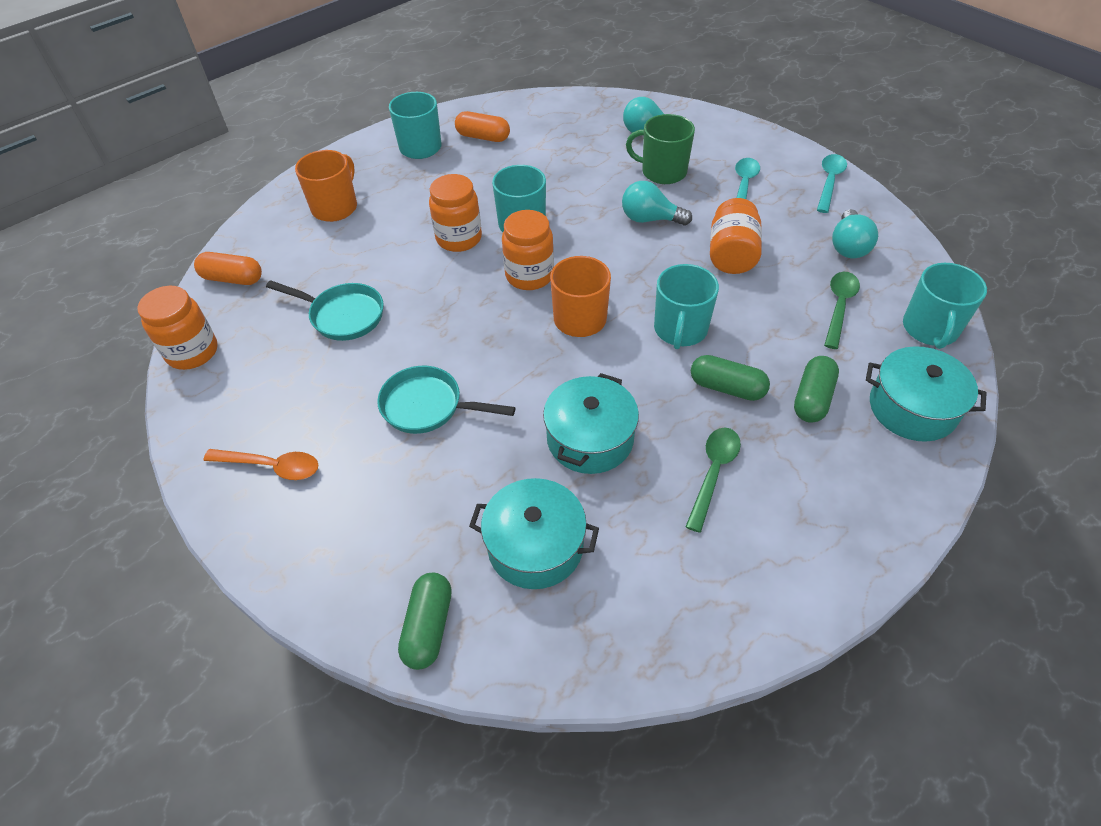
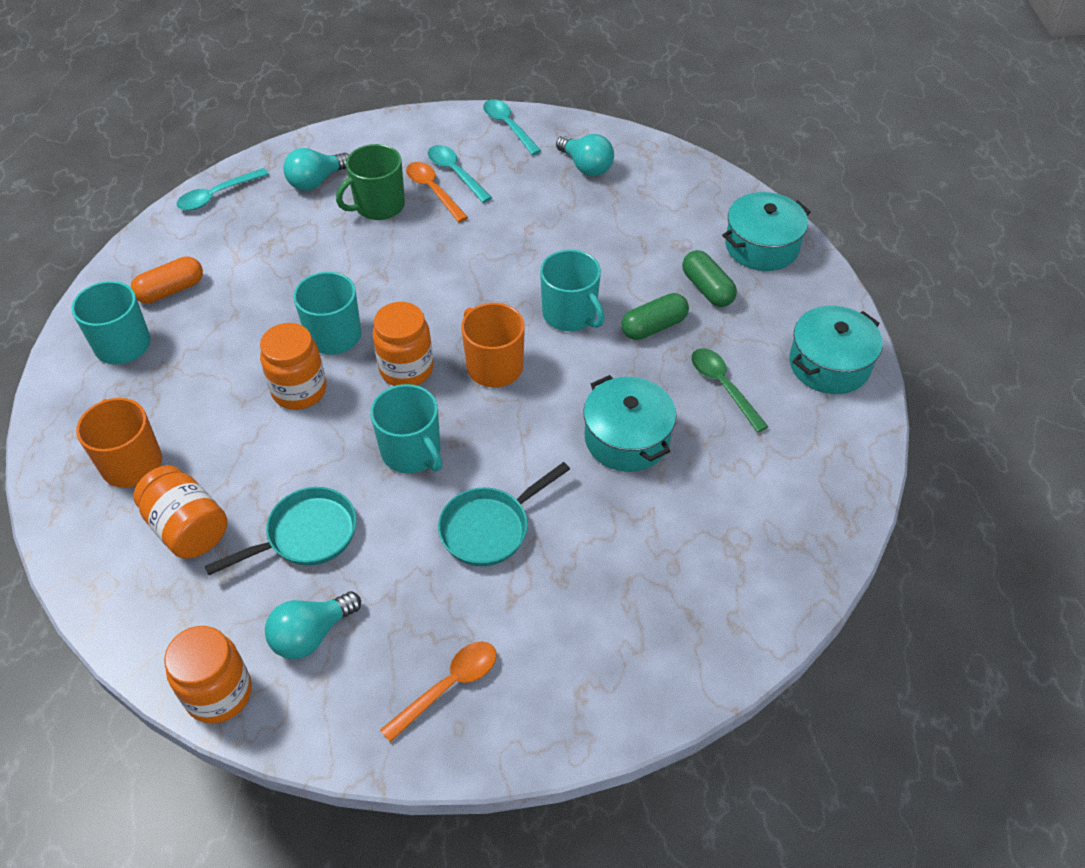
camera: 55 degrees left, 0 degrees up
orange capsule [194,252,262,285] -> none
green capsule [398,573,452,670] -> none
turquoise pot [469,478,599,589] -> turquoise pot moved to [789,306,883,394]
turquoise light bulb [622,181,692,226] -> turquoise light bulb moved to [265,591,361,659]
orange jar [710,198,762,274] -> orange jar moved to [133,465,228,559]
green spoon [824,272,860,349] -> none
turquoise mug [903,263,987,349] -> turquoise mug moved to [370,384,442,473]
none -> turquoise spoon [176,168,269,210]
none -> orange spoon [406,162,468,222]

